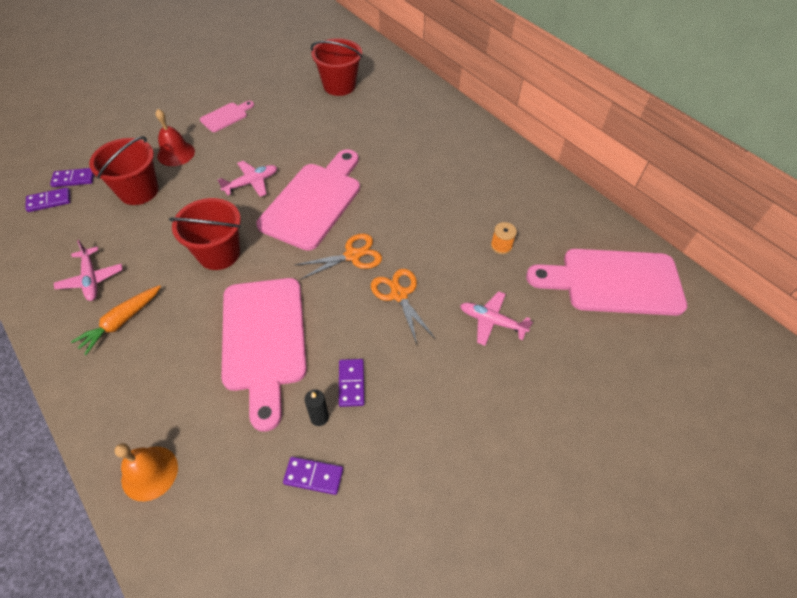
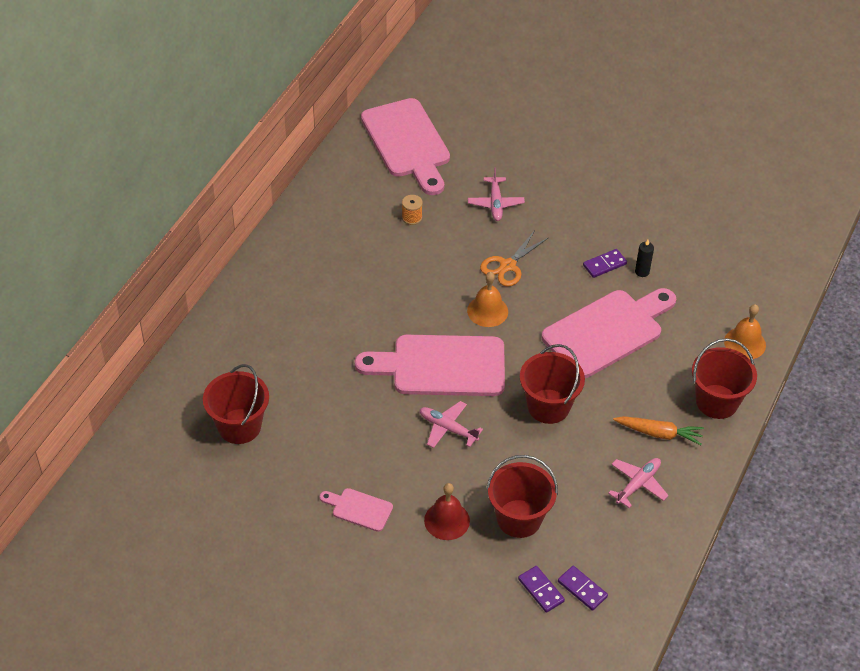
camera: 115 degrees left, 5 degrees down
purple domino [283,457,343,495] -> none
orange scissors [295,234,382,280] -> orange bell [467,272,508,327]
none -> red bucket [692,338,757,419]

